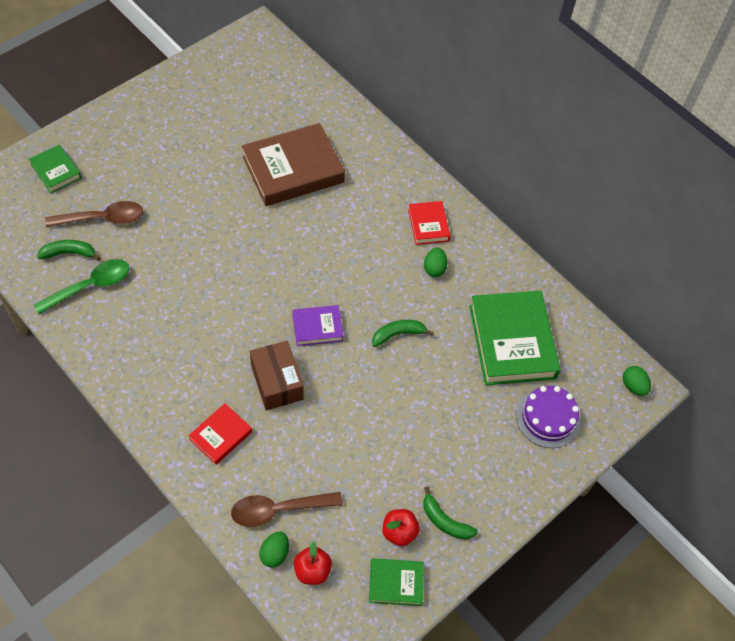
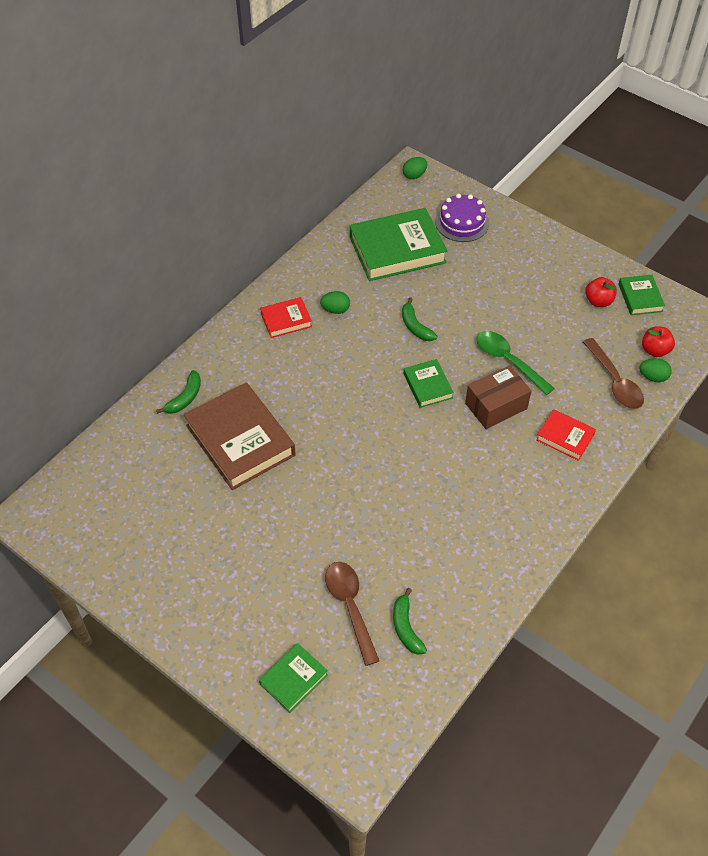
camera: 95 degrees left, 5 degrees down
green spoon [34,259,129,314] -> green spoon moved to [476,331,555,395]
purple book [293,305,343,346] -> green book [404,359,454,408]
green banana [423,487,478,540] -> green banana moved to [156,370,201,414]

